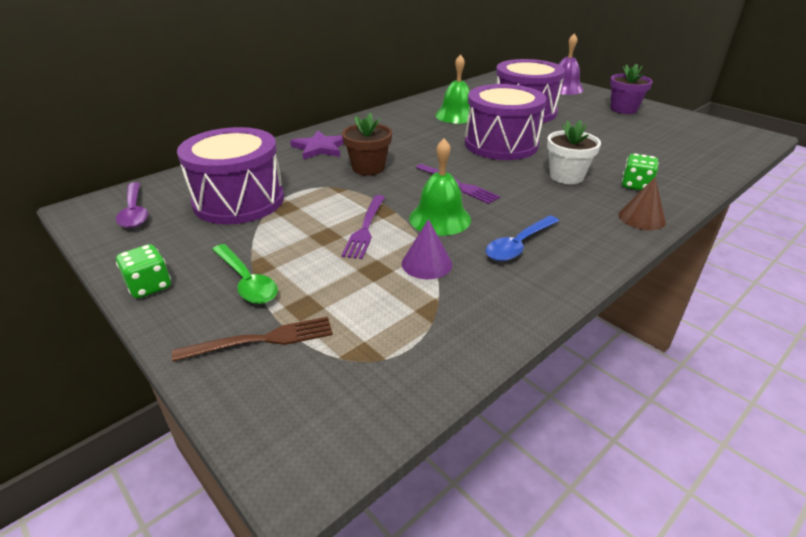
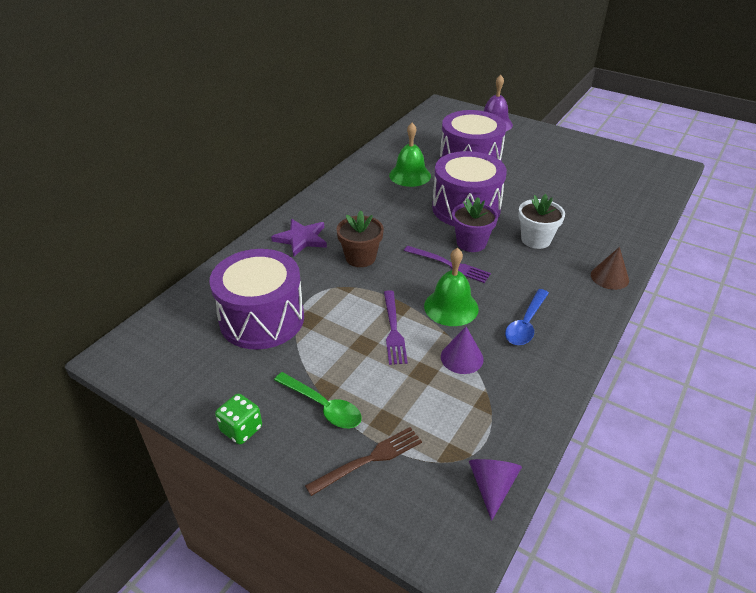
camera: 15 degrees left, 5 degrees up
purple spoon [116,182,148,228] -> none
purple flower pot [610,64,653,114] -> purple flower pot moved to [452,197,498,252]
green dice [622,154,659,190] -> none
none -> purple cone [469,459,522,521]

